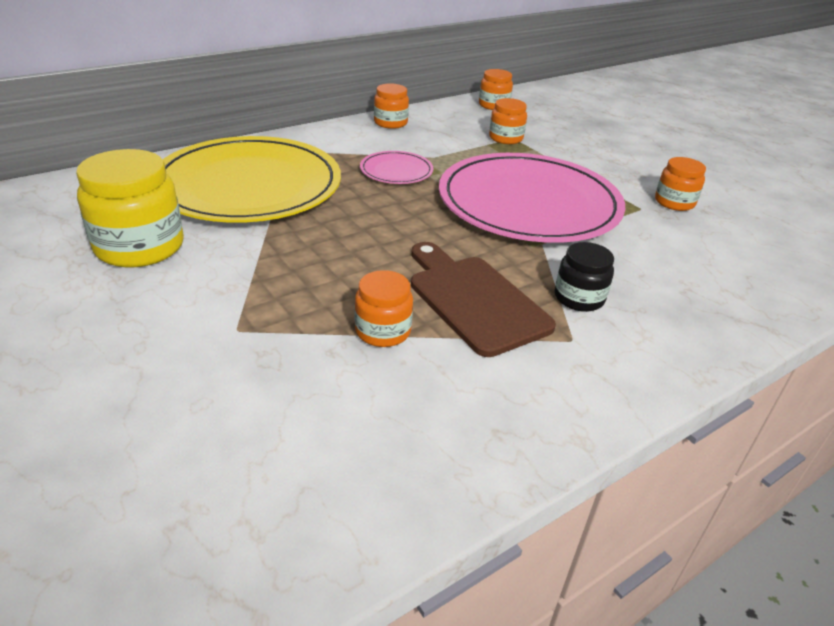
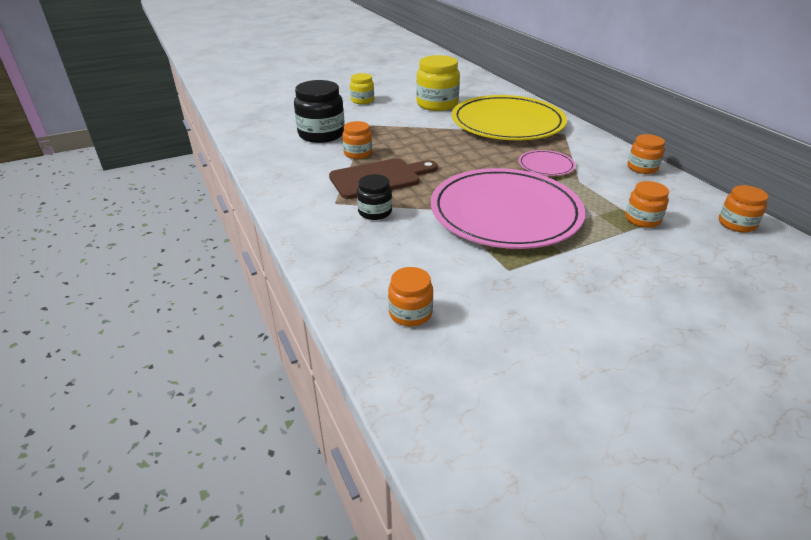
camera: 100 degrees right, 0 degrees up
orange jar [655,157,706,211] -> orange jar moved to [388,267,433,326]
none -> black jar [294,80,345,143]
none -> yellow jar [350,73,374,104]

